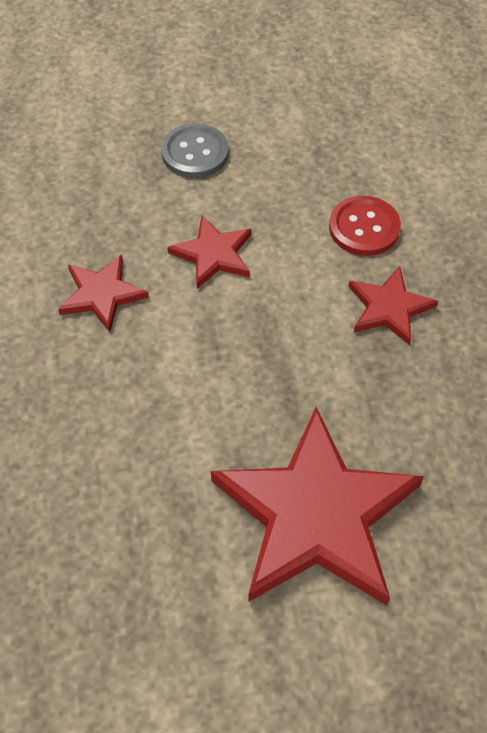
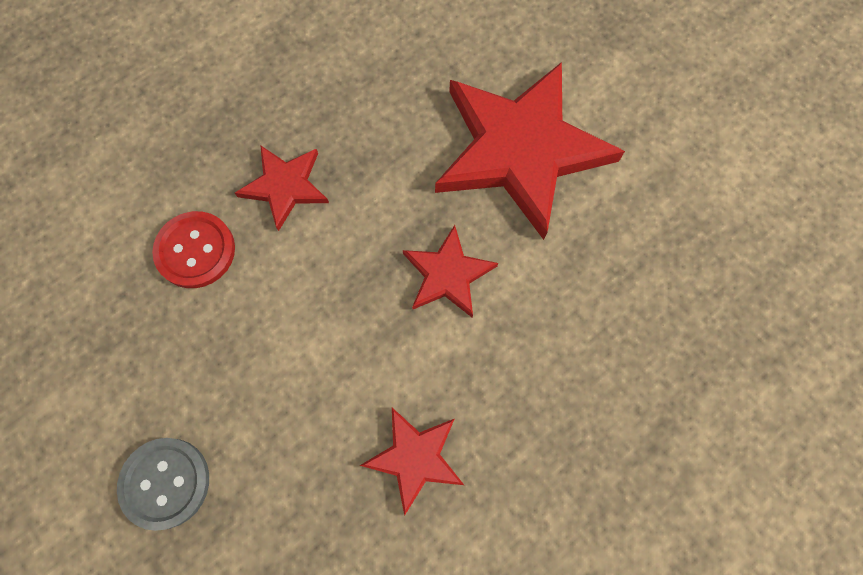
camera: 120 degrees left, 15 degrees up
red star [167,215,252,289] -> red star moved to [403,225,498,317]

